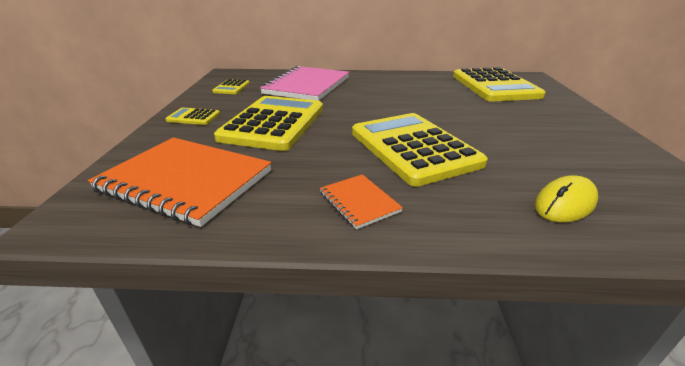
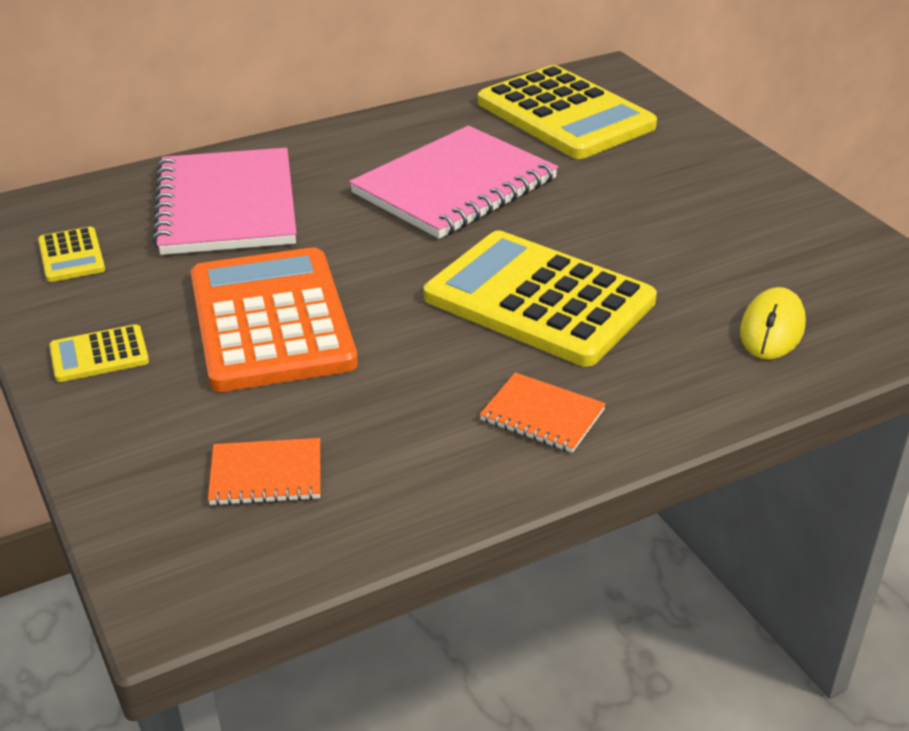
camera: 30 degrees left, 5 degrees up
orange notebook [88,137,272,227] -> orange notebook [208,438,320,506], size x0.47
yellow calculator [214,96,323,151] -> orange calculator [191,247,358,392]
none -> pink notebook [349,126,558,239]

